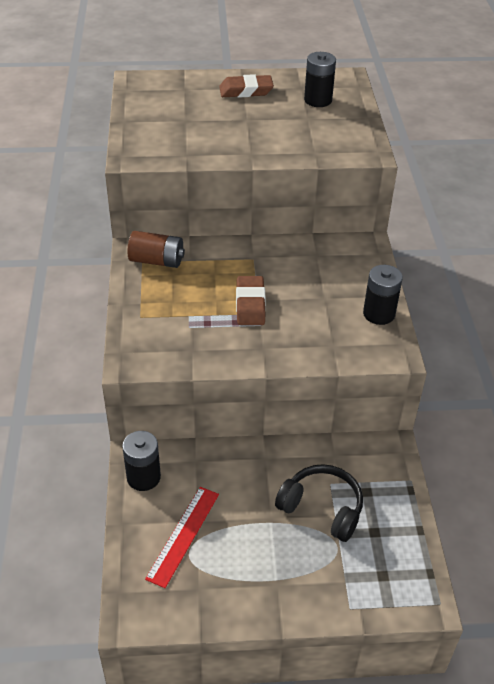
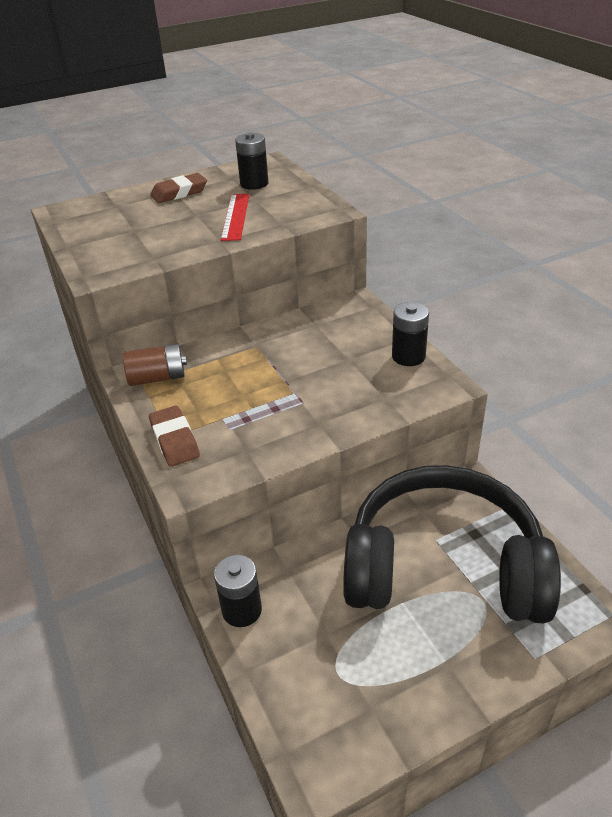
camera: 20 degrees left, 5 degrees down
red ruler [145,487,219,588] -> red ruler moved to [221,194,249,241]
brown eraser [236,276,266,325] -> brown eraser moved to [149,406,200,467]
black headphones [275,464,363,542] -> black headphones [343,465,561,624], size x2.16

